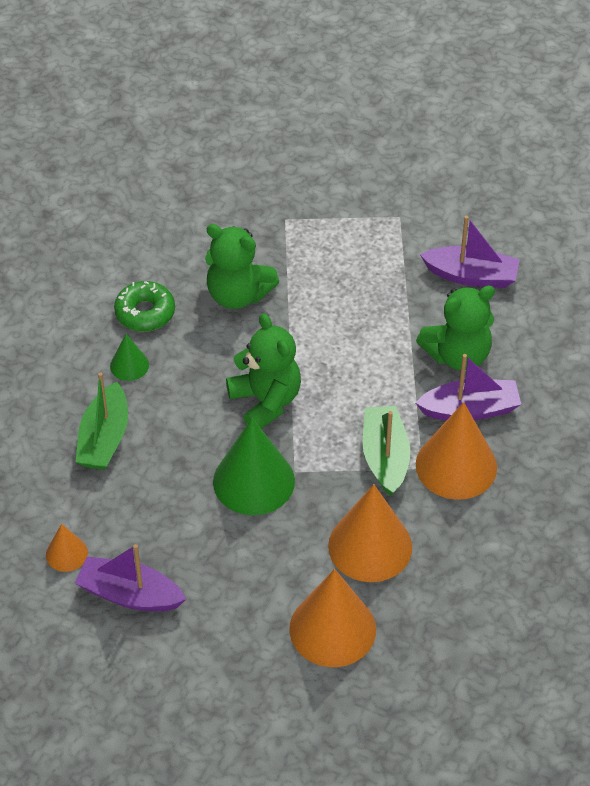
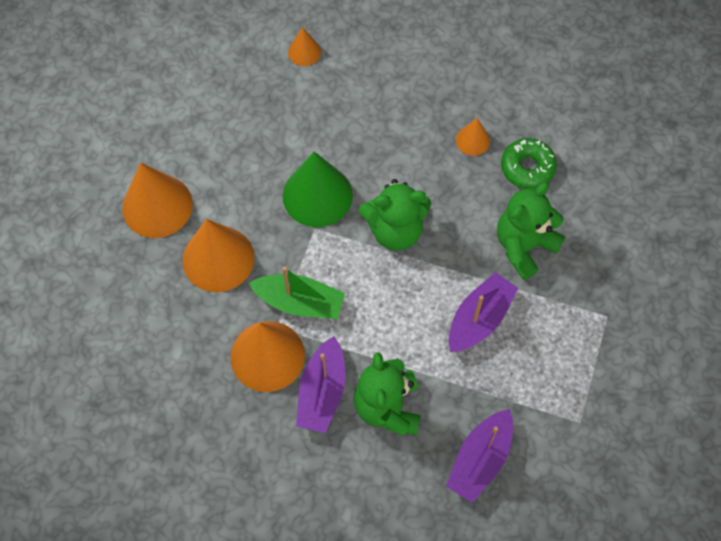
camera: 110 degrees right, 15 degrees up
purple boat [75,544,186,611] -> purple boat moved to [449,272,518,352]
green boat [76,372,128,470] -> none
green cone [110,334,149,381] -> orange cone [456,118,490,156]

